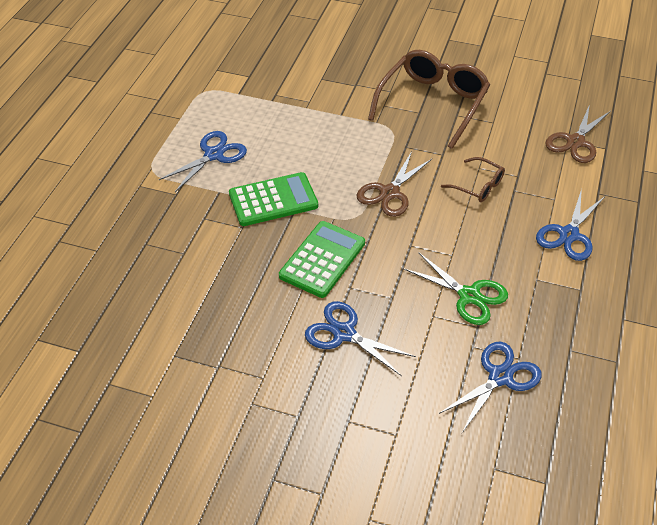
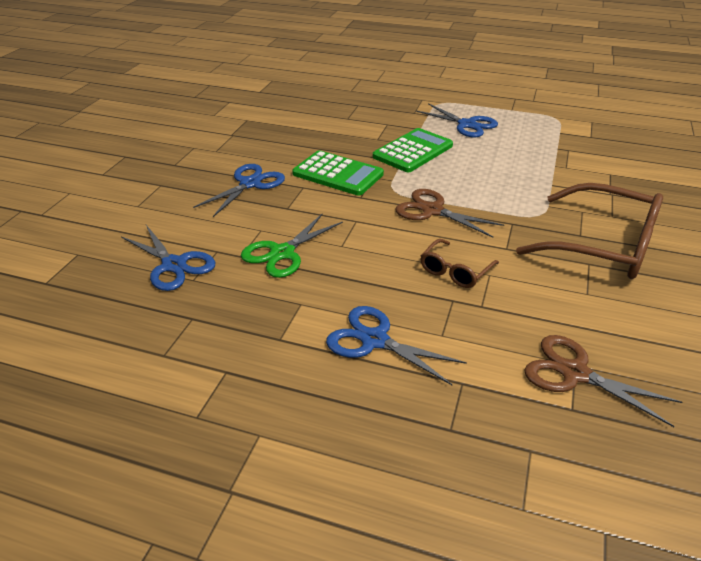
camera: 90 degrees right, 10 degrees down
green calculator [229,172,318,226] -> green calculator turned 120 degrees counterclockwise [373,128,453,172]

